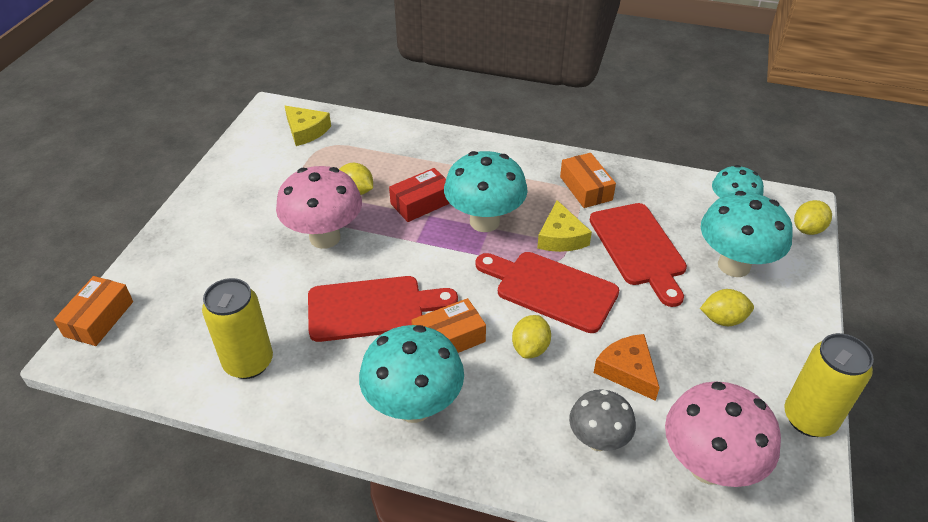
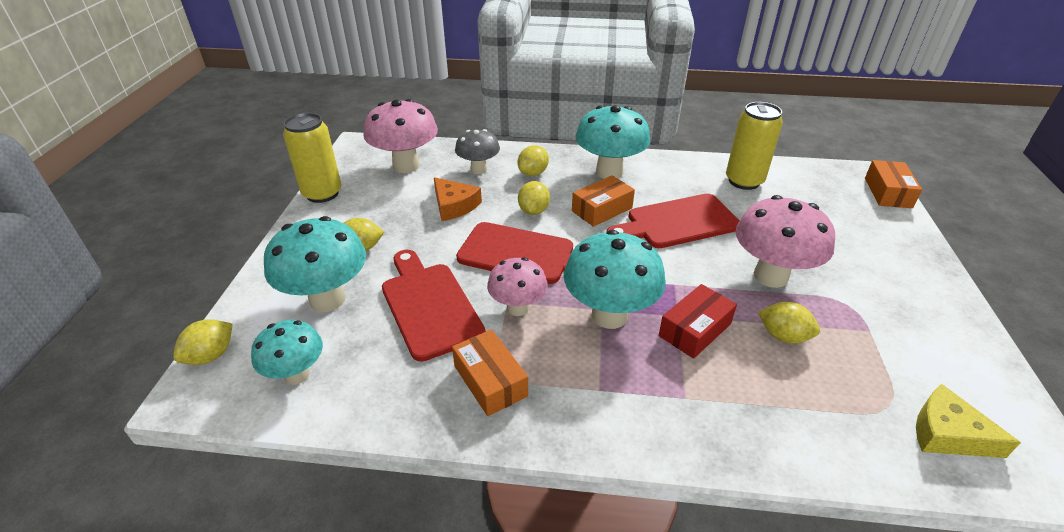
camera: 170 degrees right, 5 degrees down
yellow cheese [537,200,592,252] -> pink mushroom [487,257,548,316]
none -> yellow lemon [518,145,549,176]

